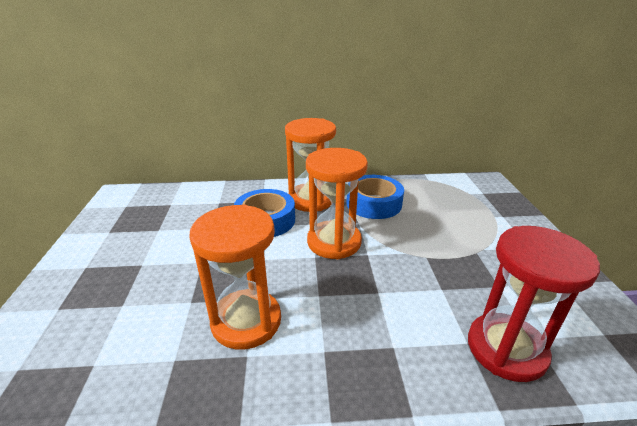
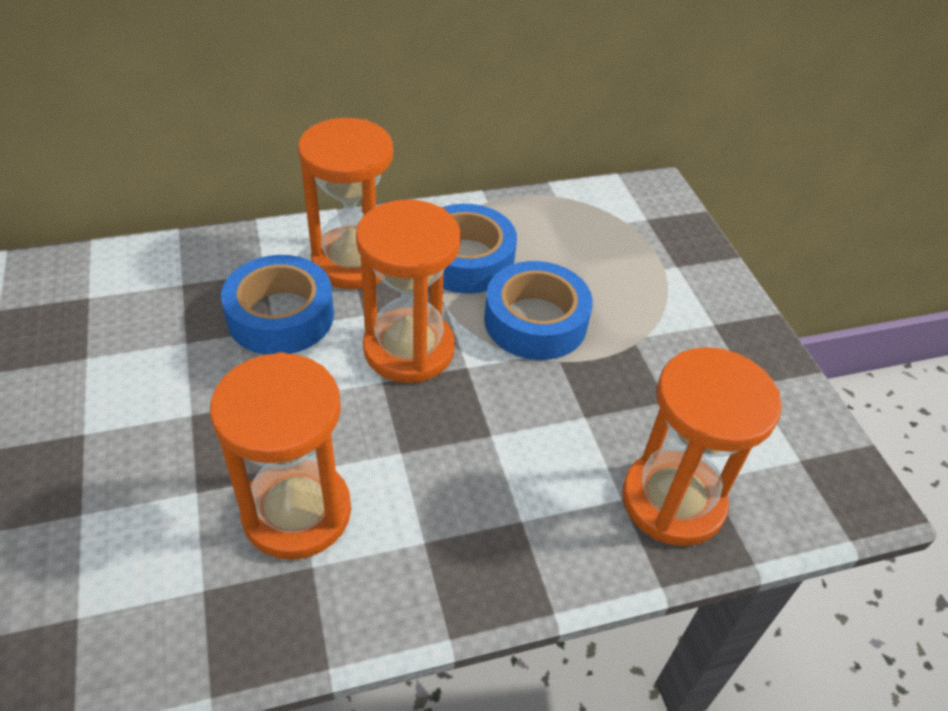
camera: 15 degrees left, 15 degrees up
red hourglass [468,226,600,382] -> orange hourglass [622,347,782,546]
none -> blue tape [484,261,593,360]

